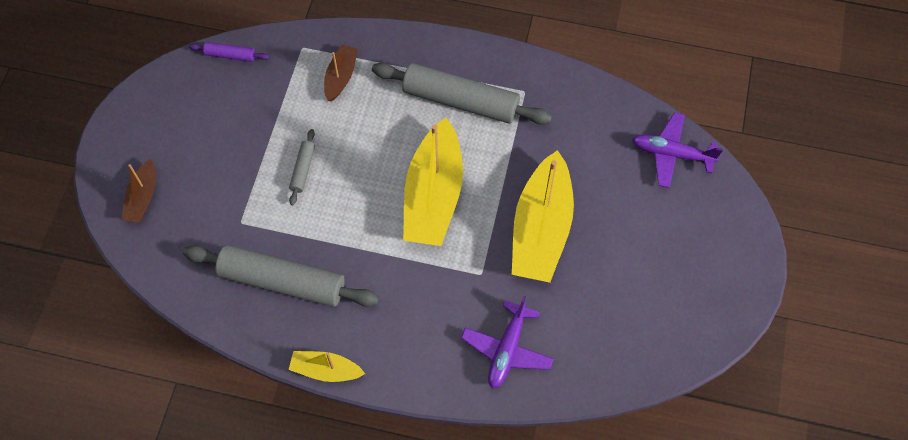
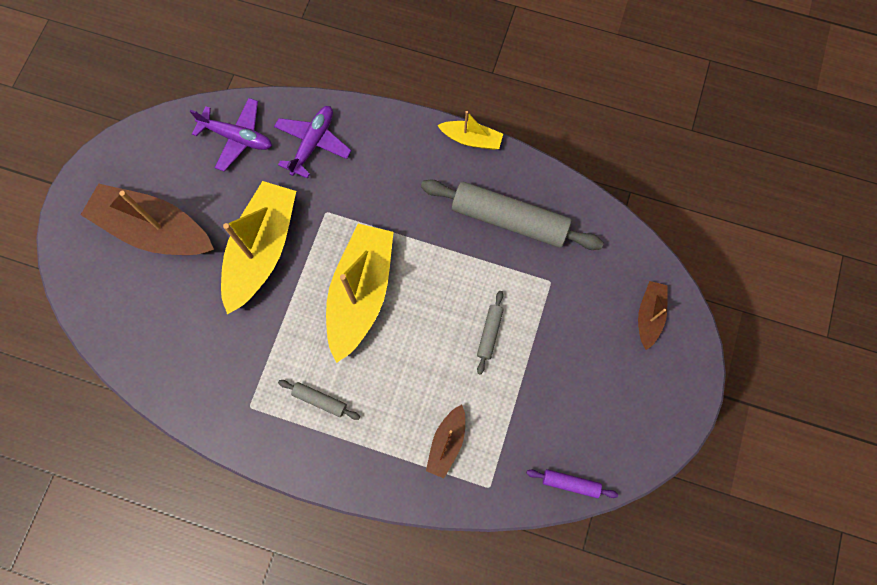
camera: 175 degrees left, 10 degrees up
grey rolling pin [372,63,552,124] -> grey rolling pin [278,380,360,420], size x0.45
purple plane [632,112,723,188] -> purple plane moved to [190,98,272,171]
none -> brown boat [81,183,214,255]

